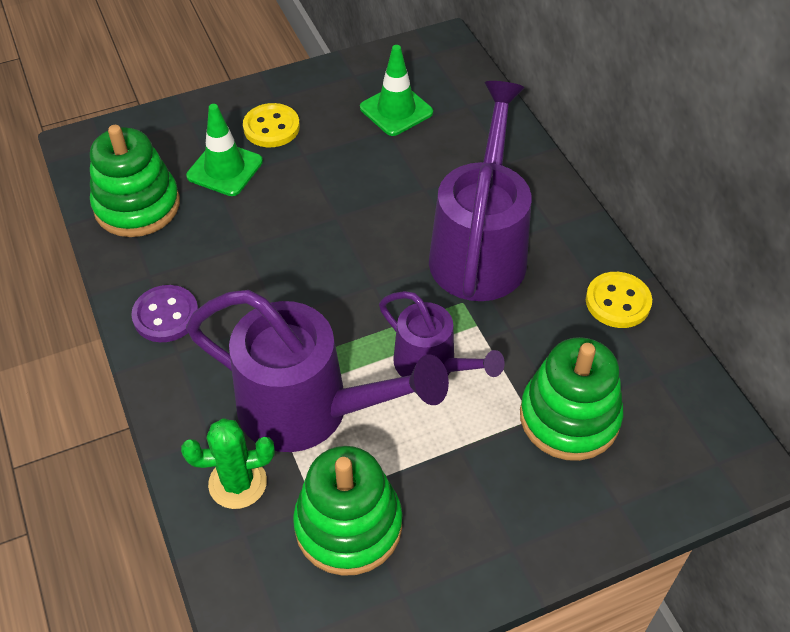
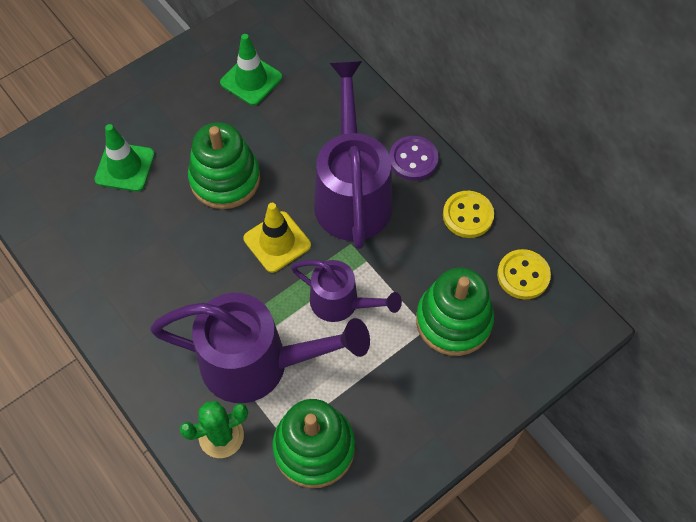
camera: 15 degrees left, 10 degrees up
green stacking toy [90,125,180,237] -> green stacking toy moved to [188,122,260,209]
purple button [131,285,198,342] -> purple button moved to [389,136,439,181]
yellow button [243,103,300,147] -> yellow button moved to [497,249,551,299]
none -> yellow traffic cone [243,203,311,273]

